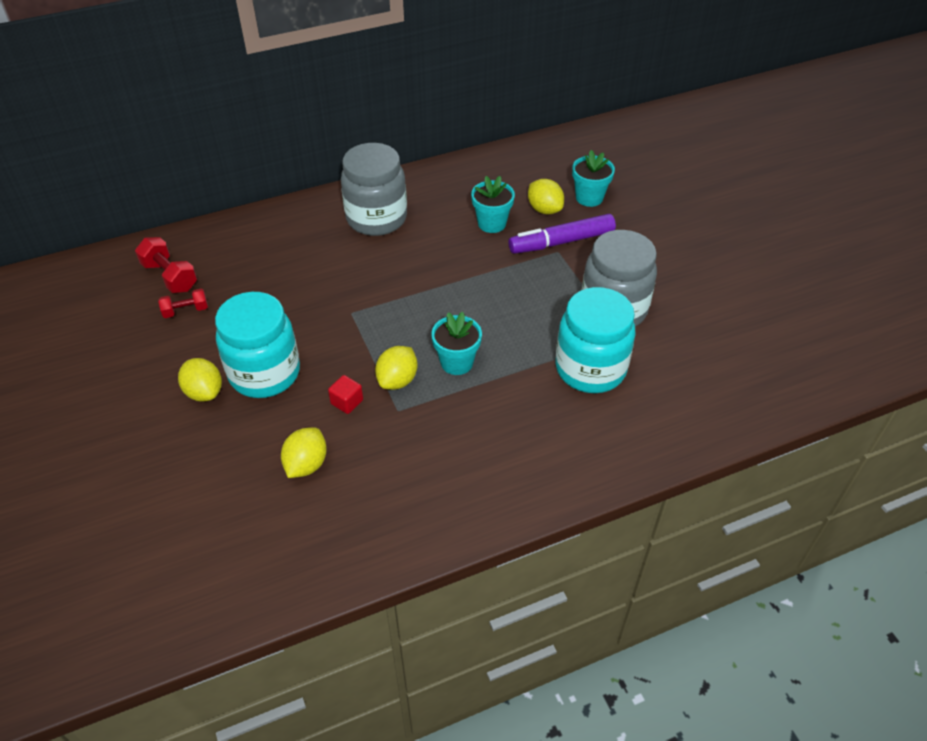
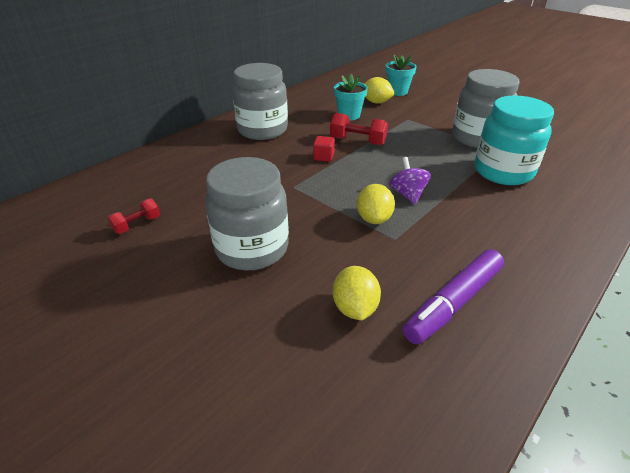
camera: 25 degrees left, 10 degrees down
red dumbbell [135,237,197,293] -> red dumbbell moved to [330,113,388,146]
yellow lemon [178,358,222,402] -> none
turquoise jar [215,292,300,398] -> grey jar [205,157,289,270]
red cube [328,375,363,414] -> red cube moved to [313,136,335,162]
turquoise flower pot [431,312,482,375] -> purple spinning top [389,157,431,204]
purple marker [509,214,616,254] -> purple marker moved to [403,249,504,344]

